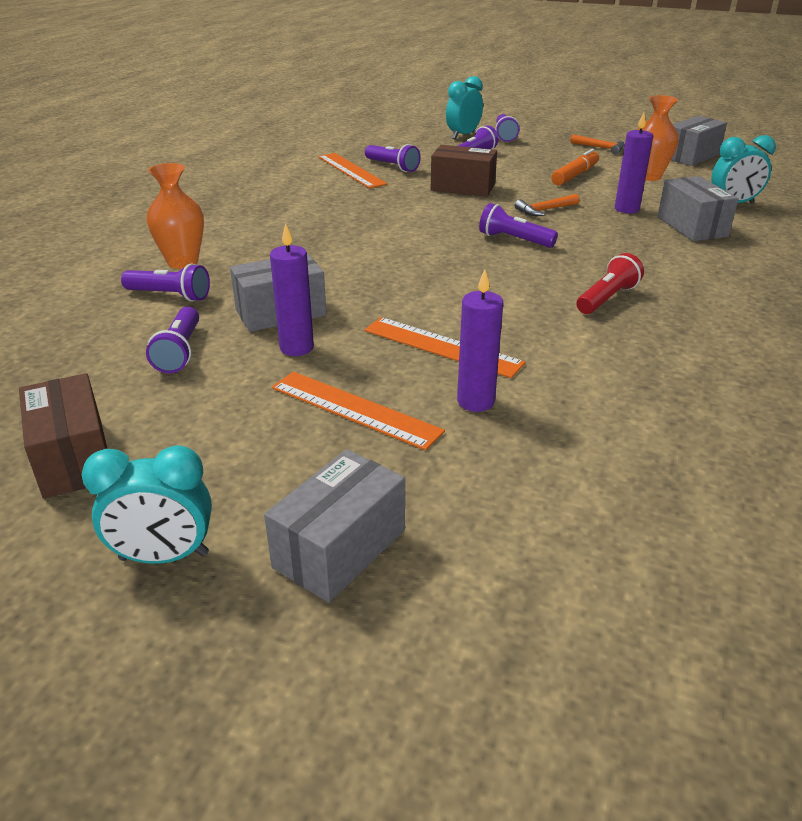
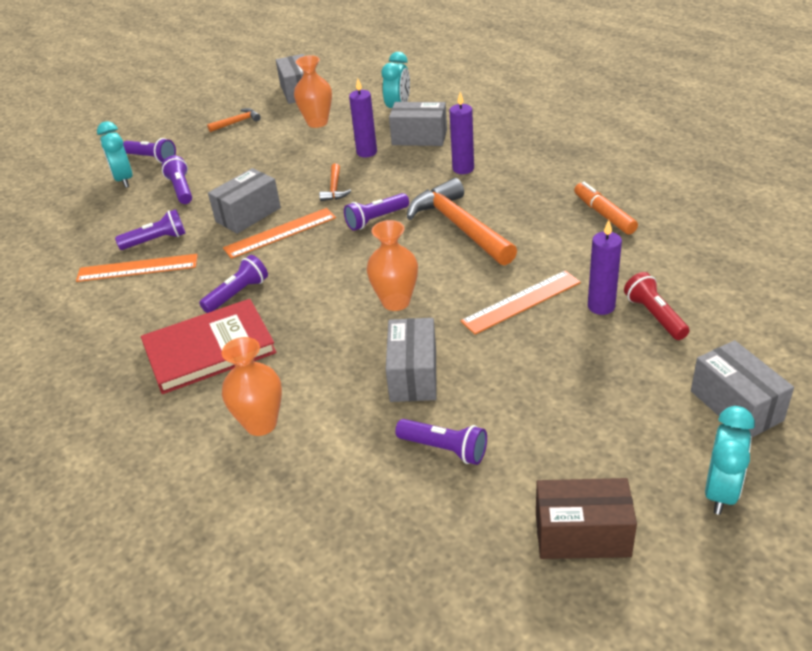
camera: 60 degrees left, 5 degrees up
purple flashlight [121,263,210,302] -> purple flashlight moved to [199,255,268,313]
purple candle [270,223,314,356] -> purple candle moved to [449,92,474,174]
orange ruler [272,372,445,450] -> orange ruler moved to [223,208,336,259]
brown box [431,145,497,197] -> grey box [208,168,281,234]
orange marker [551,149,599,185] -> orange marker moved to [574,182,638,235]
red flashlight [576,253,644,314] -> red flashlight moved to [624,272,690,340]
none -> red book [141,299,277,394]
none -> orange vase [367,220,418,311]
none -> orange hammer [407,178,517,265]

